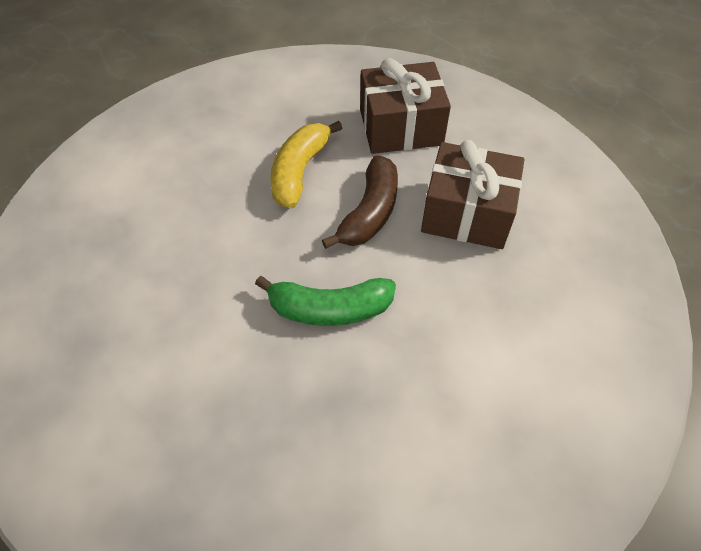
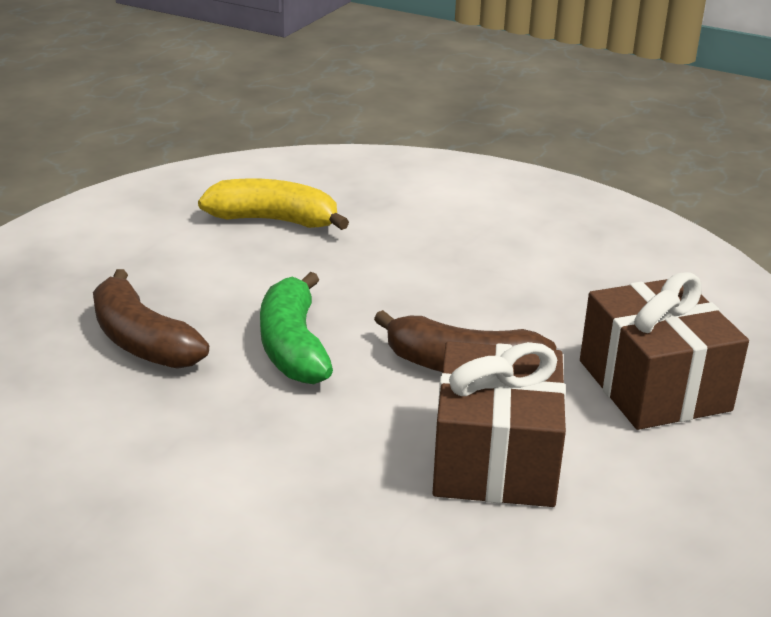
camera: 80 degrees right, 25 degrees down
yellow banana [271,121,342,208] -> yellow banana moved to [198,178,349,230]
none -> brown banana [93,269,209,369]

